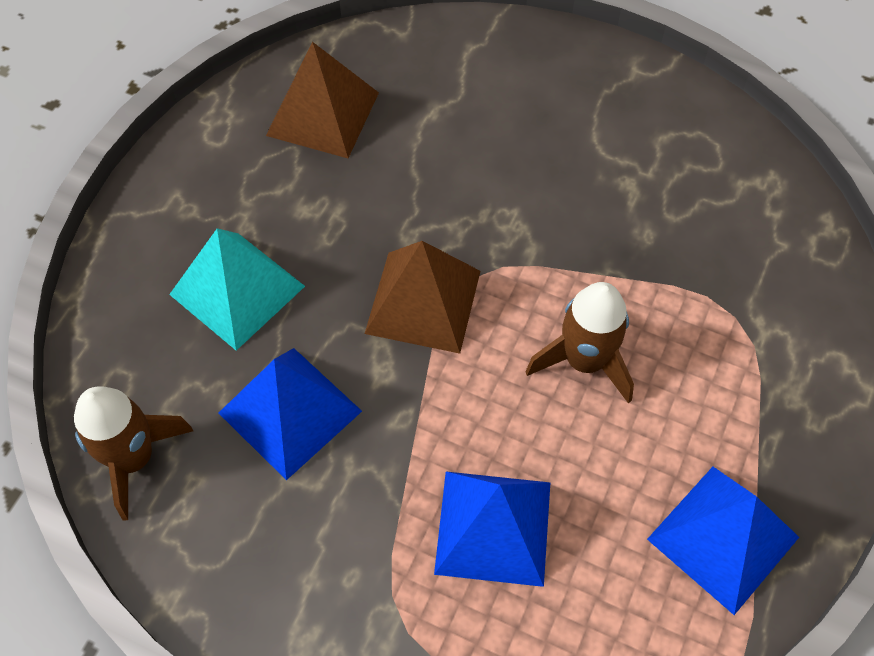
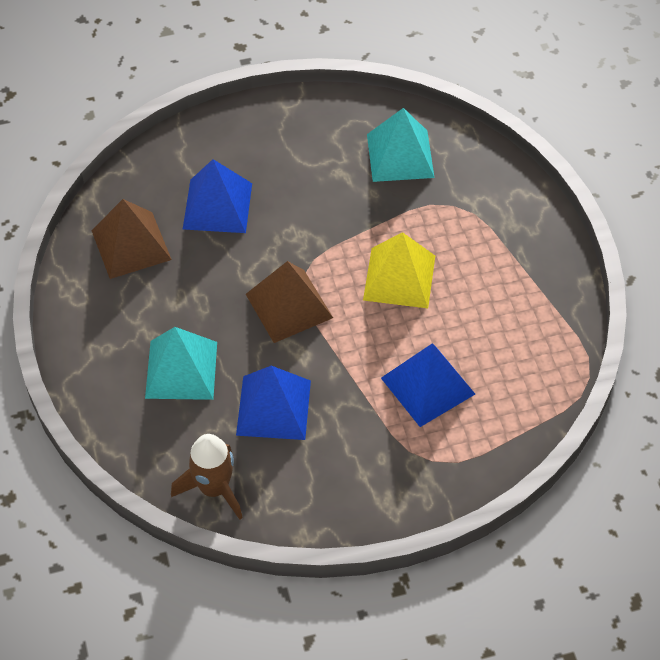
camera: 40 degrees left, 5 degrees down
brown rocket [525,282,634,404] -> yellow pyramid [363,232,435,308]
blue pyramid [647,467,799,615] -> blue pyramid moved to [183,159,252,233]
none -> turquoise pyramid [367,108,435,182]

